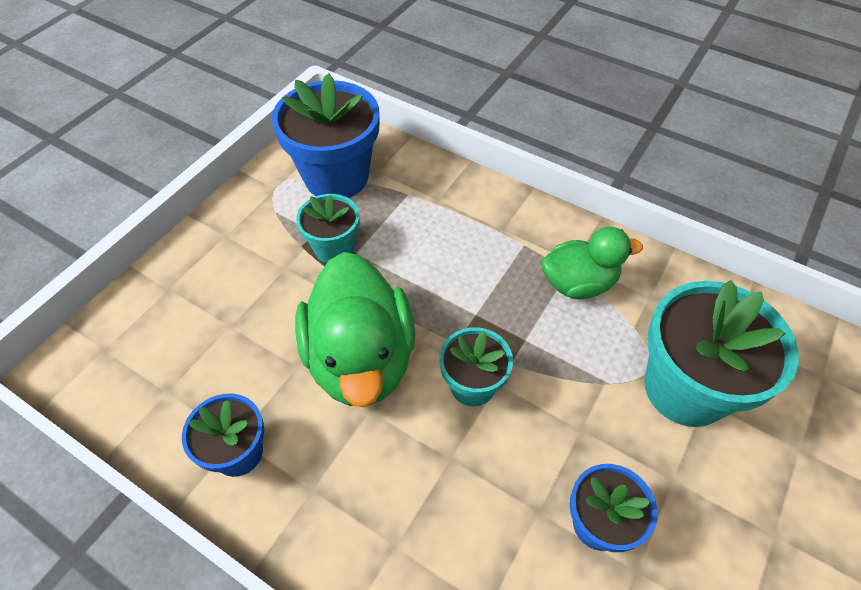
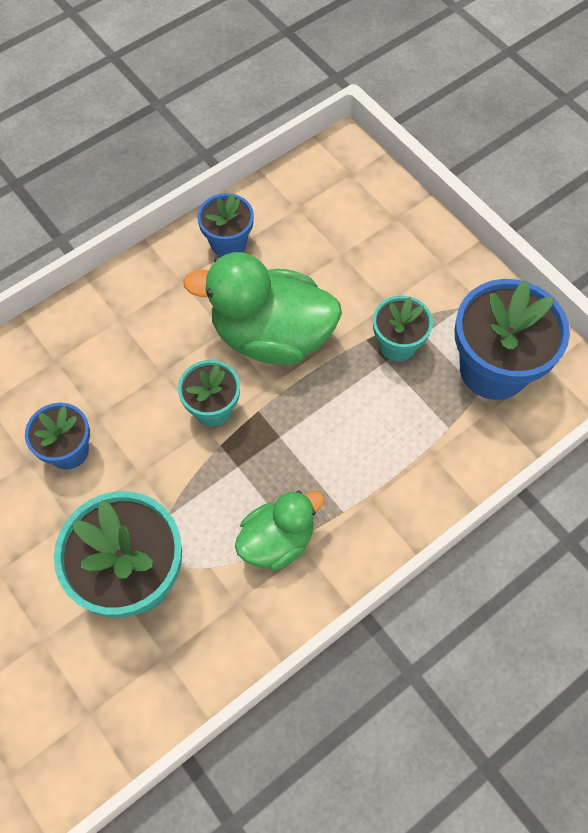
camera: 110 degrees right, 10 degrees up
green duck [542,227,643,299] -> green duck turned 135 degrees counterclockwise [235,491,325,571]

